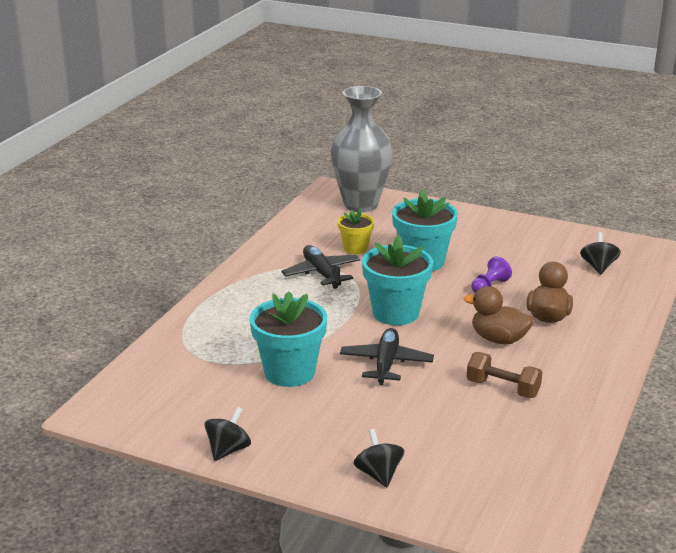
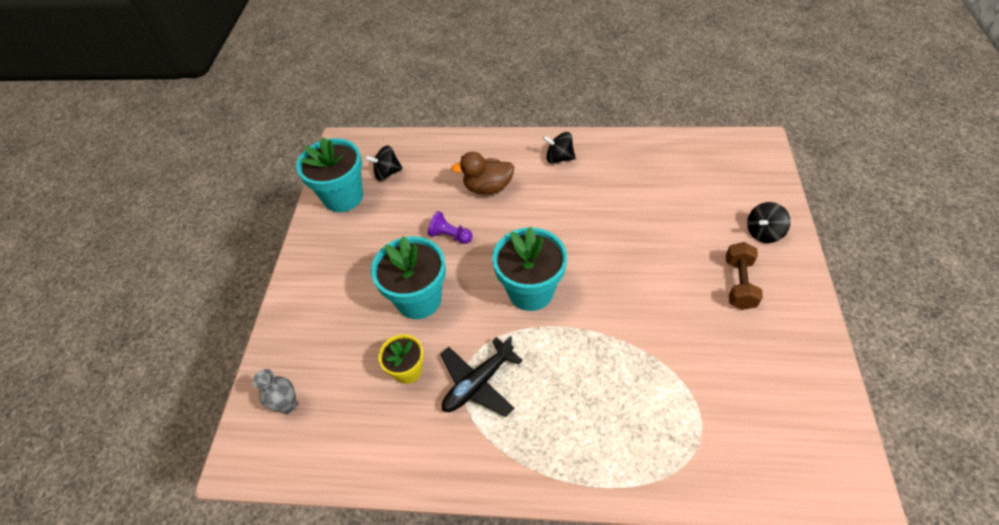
camera: 105 degrees left, 25 degrees up
black spinning top [204,407,251,461] -> black spinning top moved to [542,132,575,164]
turquoise flower pot [250,291,327,387] -> turquoise flower pot moved to [296,137,363,212]
grey vase [331,86,393,212] -> grey vase [253,369,297,414], size x0.41
black plane [340,328,434,385] -> none
brown duck [463,286,534,345] -> none
brown dumbbell [467,352,542,398] -> brown dumbbell moved to [726,242,763,310]

